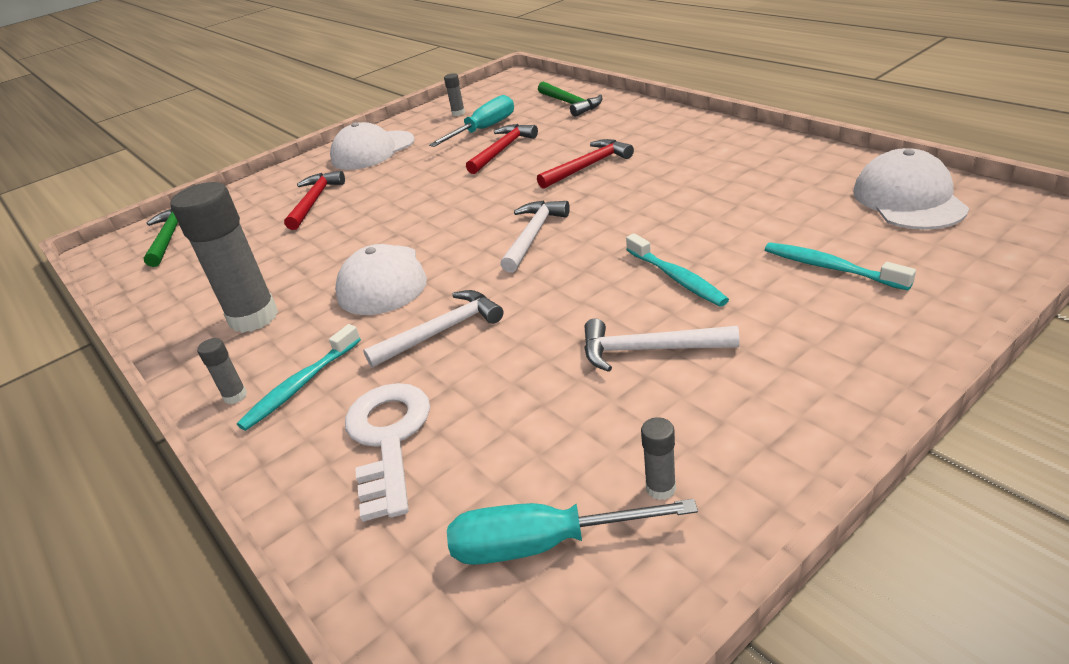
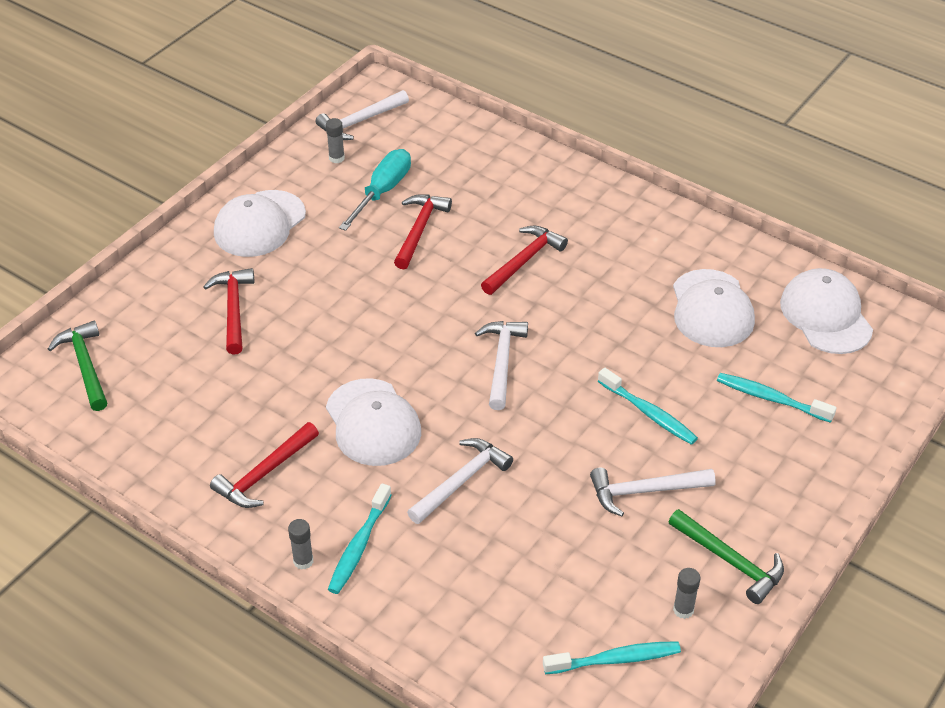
camera: 20 degrees left, 10 degrees up
grey glue stick [171,182,278,333] -> red hammer [210,422,319,508]
white key [345,383,430,522] -> none
turquoise screwdriver [447,499,698,565] -> turquoise toothbrush [543,641,681,674]
green hammer [538,81,602,117] -> green hammer moved to [669,509,784,604]
none -> white hammer [316,90,409,140]
none -> white cap [673,269,755,347]

